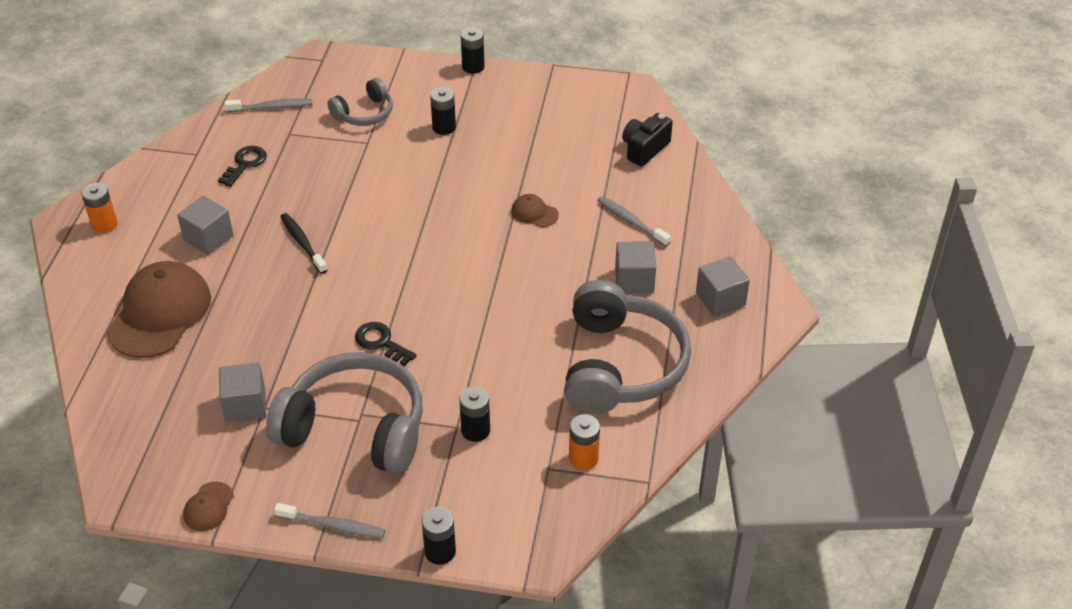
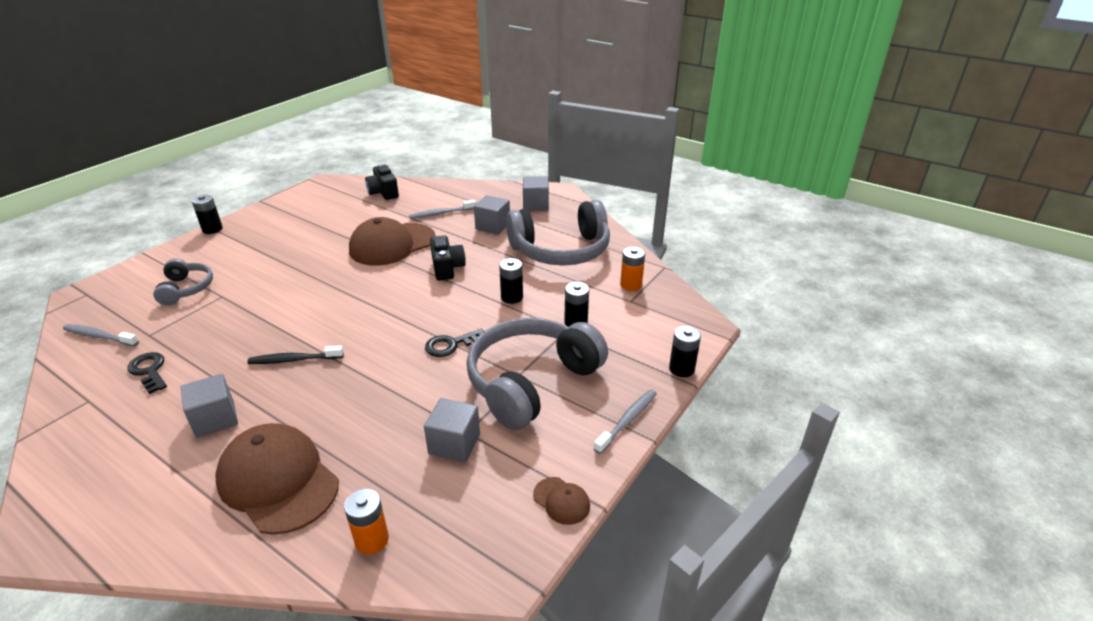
camera: 65 degrees left, 10 degrees down
orange battery [81,183,117,233] -> orange battery moved to [344,489,389,554]
grey toothbrush [225,98,312,112] -> grey toothbrush turned 90 degrees counterclockwise [63,324,139,346]
black battery [430,87,456,135] -> black battery moved to [499,258,523,304]
brown cap [511,194,559,227] -> brown cap [349,217,435,266], size x2.28
grey headphones [564,280,691,414] -> grey headphones turned 135 degrees clockwise [506,200,610,265]
none -> black camera [430,235,466,281]

